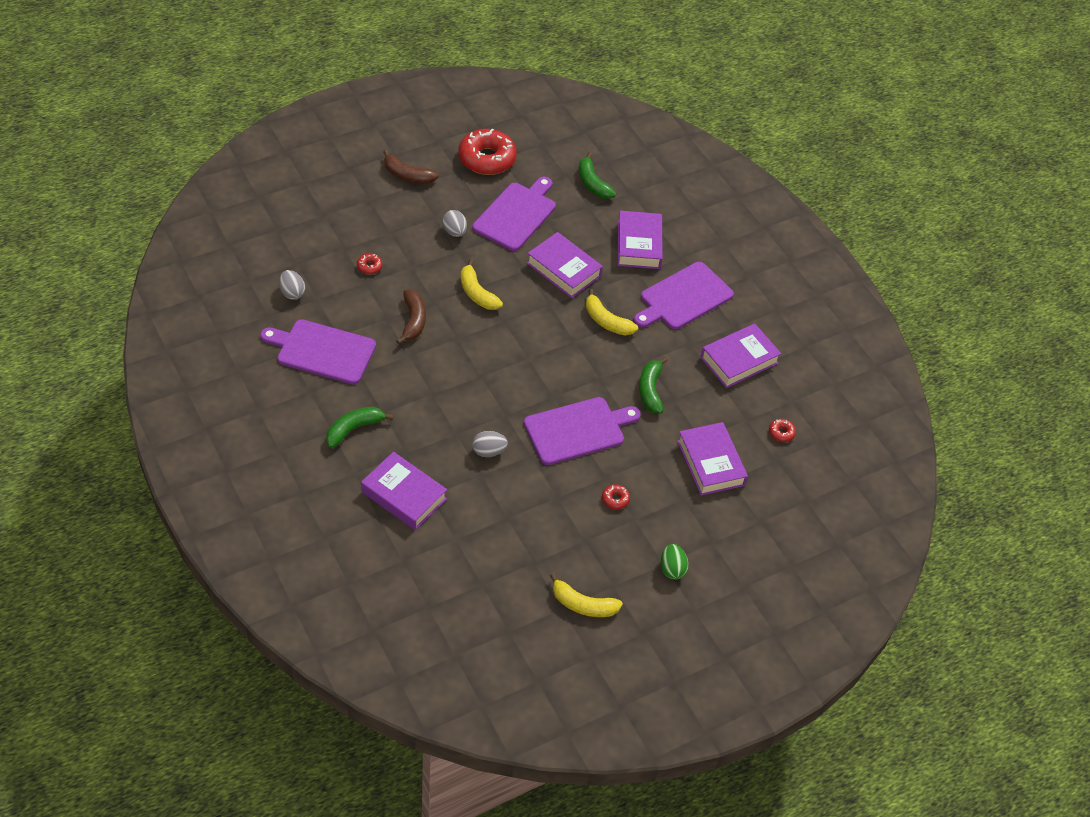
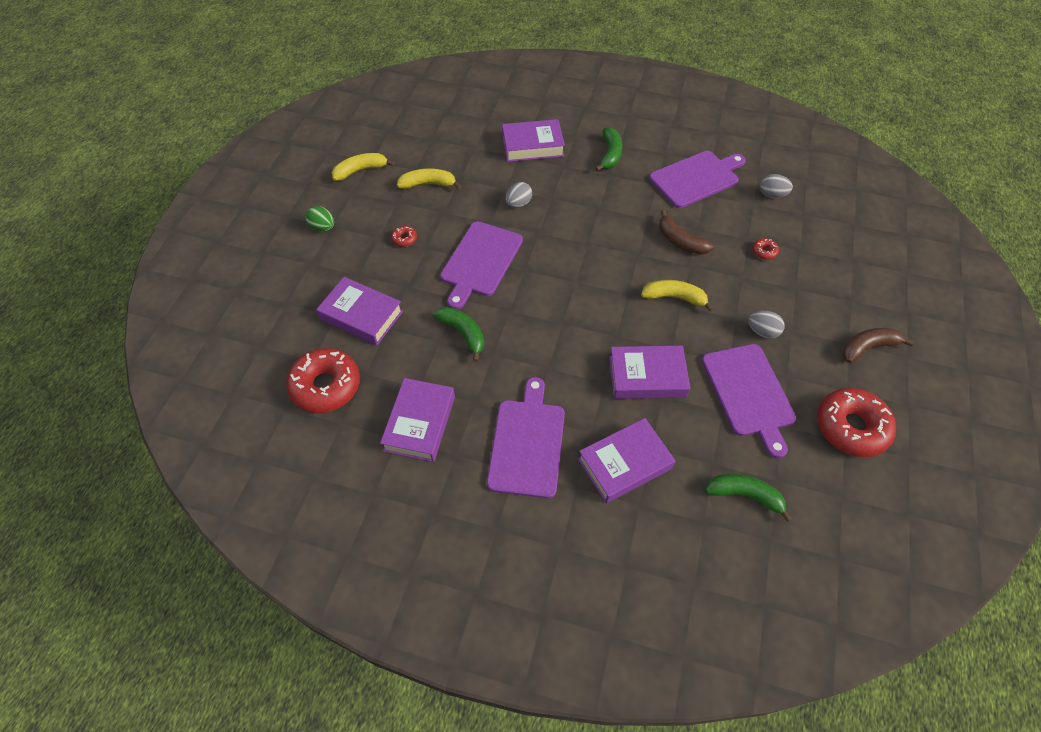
camera: 140 degrees right, 5 degrees up
yellow banana [586,289,638,335] -> yellow banana moved to [397,168,461,189]
purple book [617,211,663,269] -> purple book turned 75 degrees counterclockwise [578,418,676,503]
red donut [769,419,796,442] -> red donut [286,348,360,413], size x2.43

